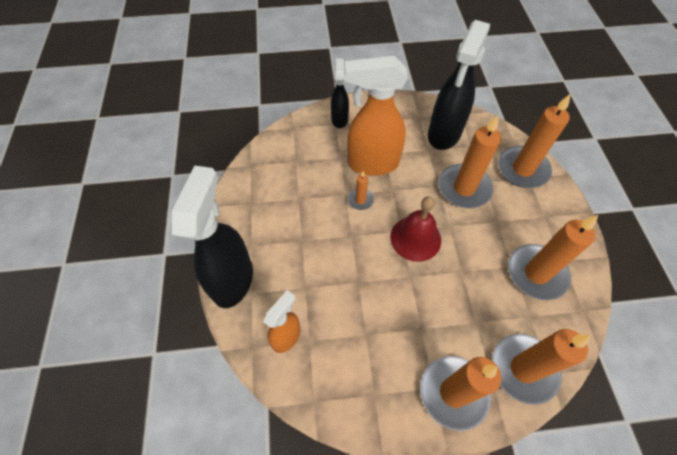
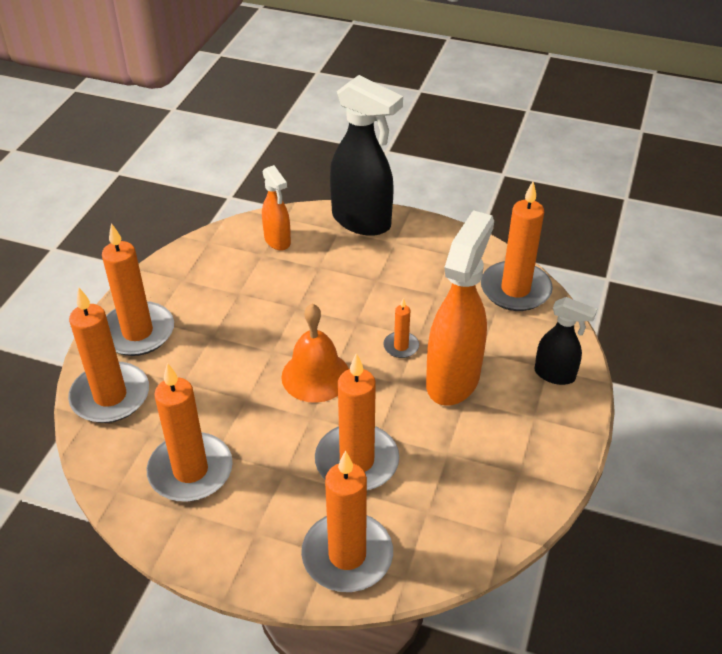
camera: 115 degrees right, 15 degrees down
red bell [390,196,441,262] -> orange bell [281,304,349,403]
black spray bottle [428,20,490,150] -> none
none -> orange candle [481,182,553,311]

